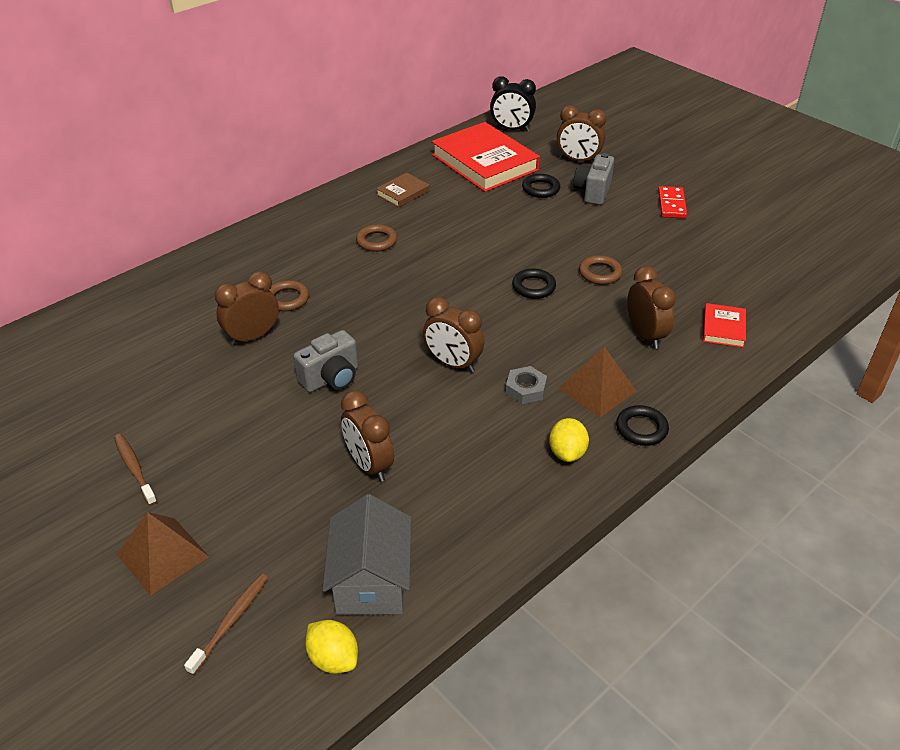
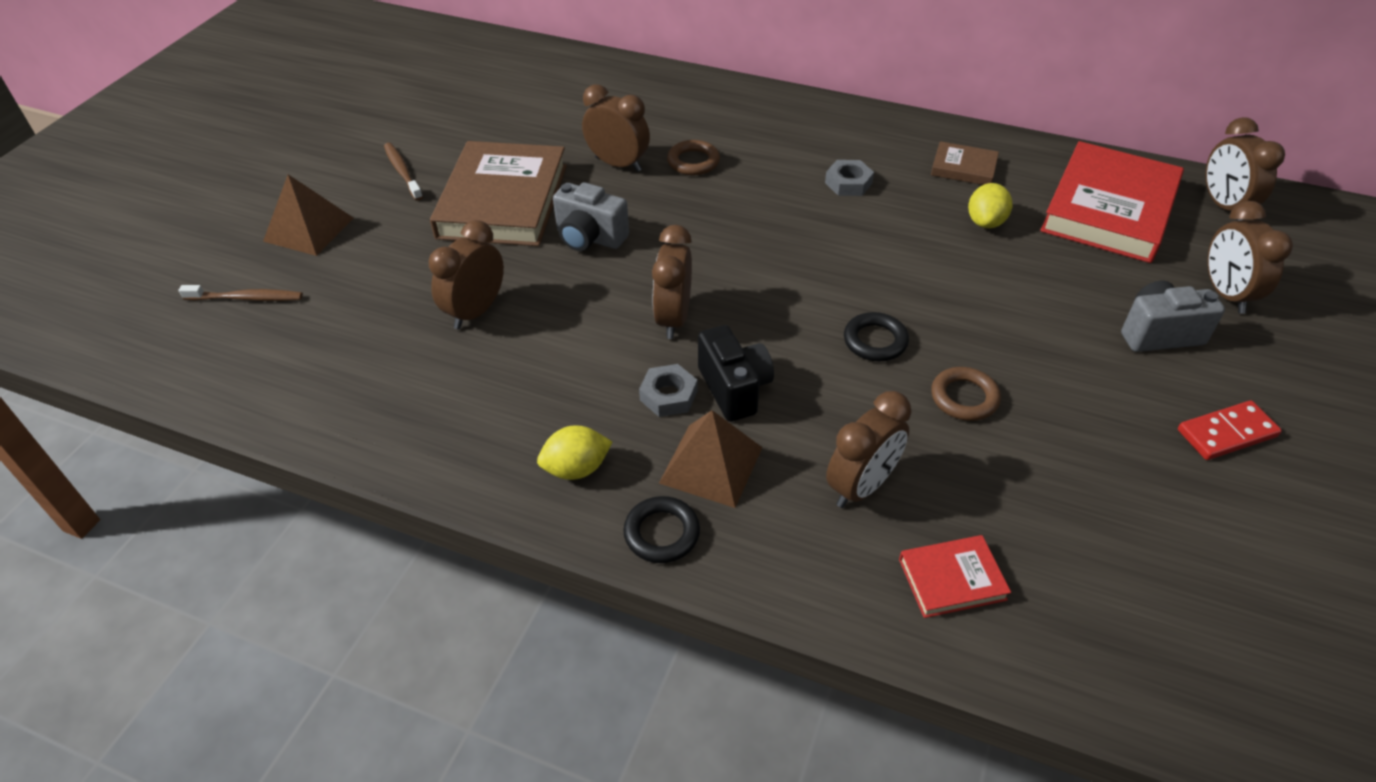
camera: 65 degrees right, 5 degrees up
brown toothbrush [114,434,157,506] -> brown toothbrush turned 60 degrees counterclockwise [384,143,423,201]
yellow lemon [305,620,358,674] -> yellow lemon moved to [968,183,1012,228]
grey house [323,494,411,615] -> none
brown ring [356,224,397,252] -> grey nut [825,160,874,196]
black clock [490,76,536,131] -> brown clock [1205,117,1285,221]
black ring [522,174,560,198] -> none
none -> brown book [430,141,567,246]
none -> black camera [698,325,774,422]

